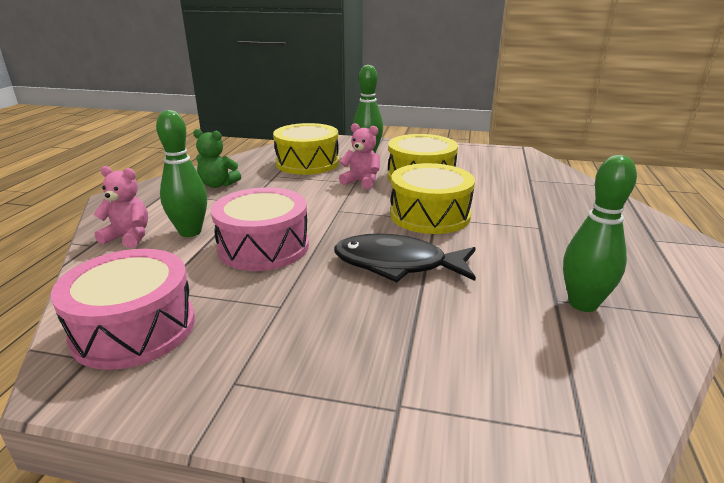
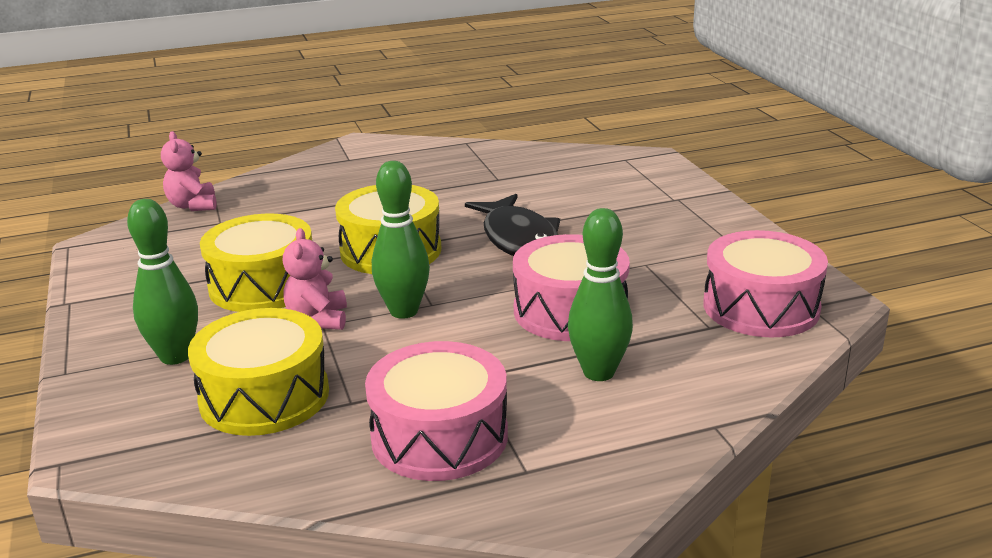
camera: 120 degrees left, 0 degrees up
pink teddy bear [94,166,148,248] -> pink teddy bear moved to [161,131,217,211]
green teddy bear [193,129,241,188] -> pink drum [365,341,508,481]
green bowling pin [563,155,637,312] -> green bowling pin moved to [372,161,430,319]

